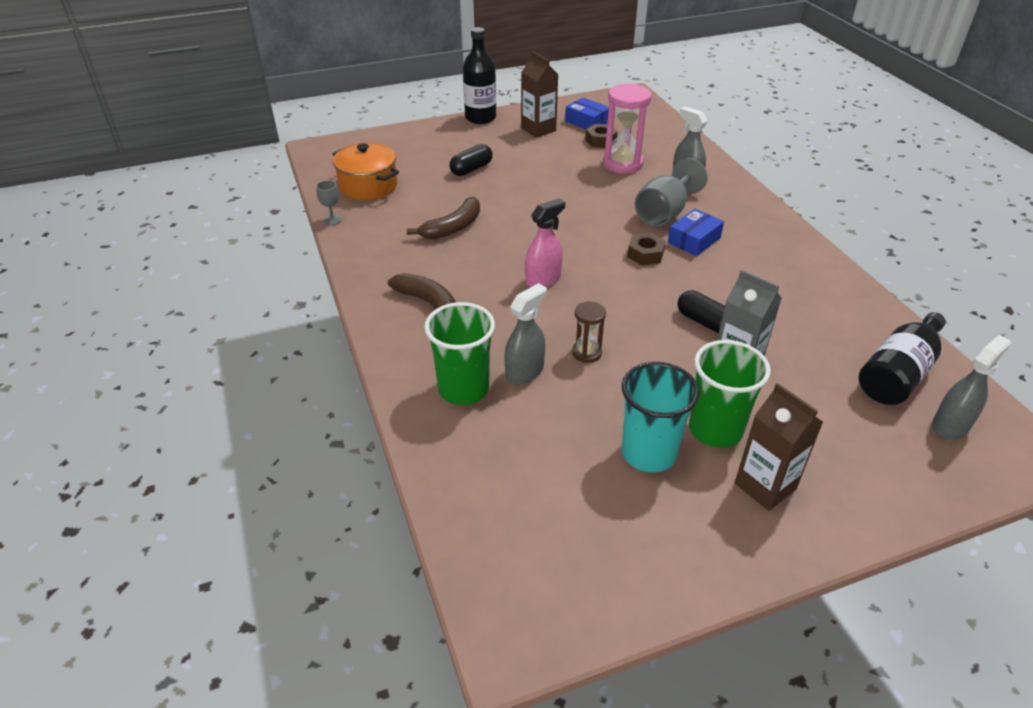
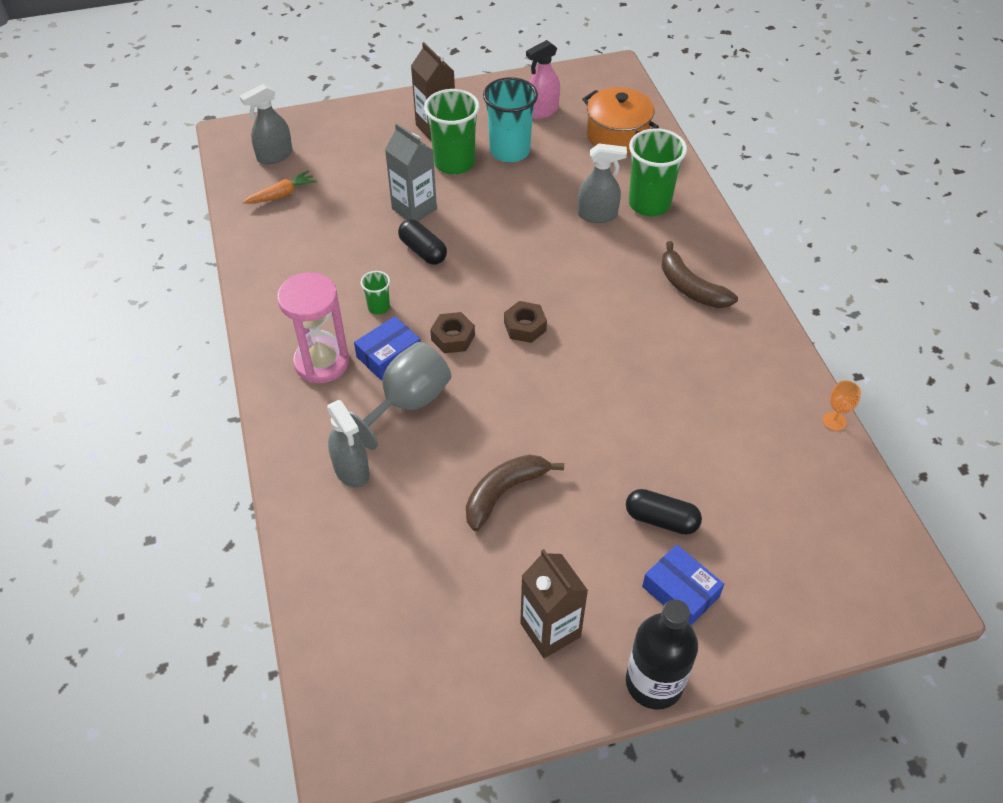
camera: 175 degrees left, 10 degrees up
grey goblet [316,180,342,225] -> orange goblet [823,380,861,431]
orange pot [333,143,399,200] -> orange pot moved to [582,87,659,154]
brown banana [407,197,480,240] -> brown banana moved to [466,454,564,531]
black capsule [449,144,493,176] -> black capsule turned 60 degrees clockwise [626,489,702,535]
grey spray bottle [504,283,547,384] -> grey spray bottle turned 135 degrees counterclockwise [577,144,627,223]
pink spray bottle [525,198,565,287] -> pink spray bottle moved to [526,40,560,119]
blue box [565,98,609,129] -> blue box moved to [642,545,724,625]
brown hourglass [572,301,606,363] -> none
brown nut [585,124,618,148] -> brown nut moved to [504,301,547,343]
pink hourglass [603,83,652,174] -> pink hourglass moved to [277,272,349,383]
black bottle [859,312,946,405] -> orange carrot [243,170,317,204]
none -> green cup [361,271,390,315]

